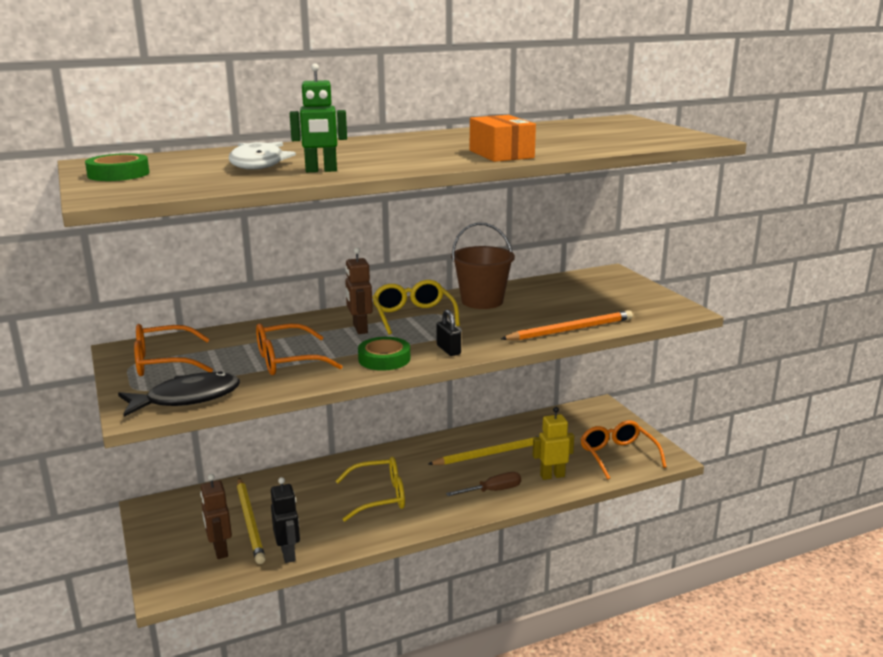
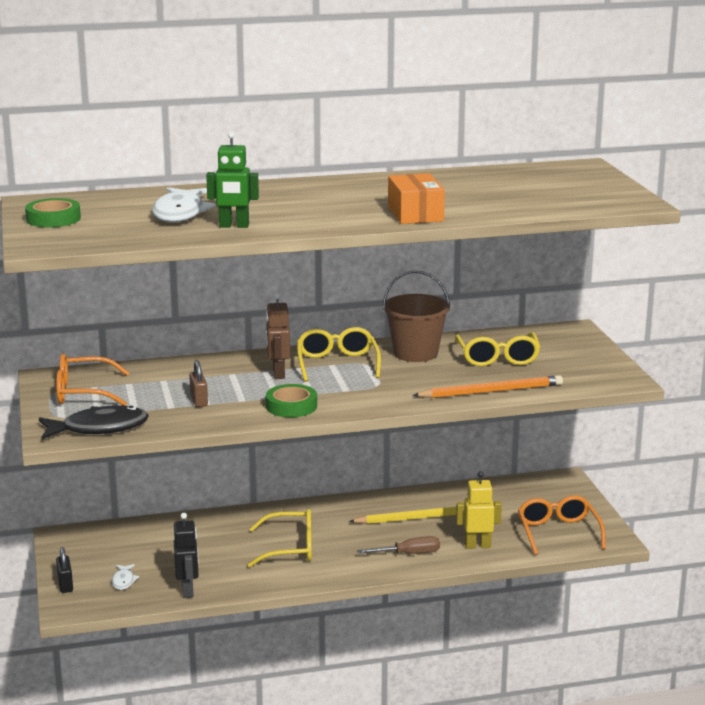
camera: 10 degrees right, 0 degrees up
brown robot [200,474,232,559] -> white fish [112,564,139,590]
yellow pencil [237,478,266,564] -> none
orange glasses [256,323,343,375] -> brown padlock [189,360,208,407]
black padlock [436,309,461,356] -> black padlock moved to [56,547,73,593]
none -> yellow glasses [455,332,540,367]

